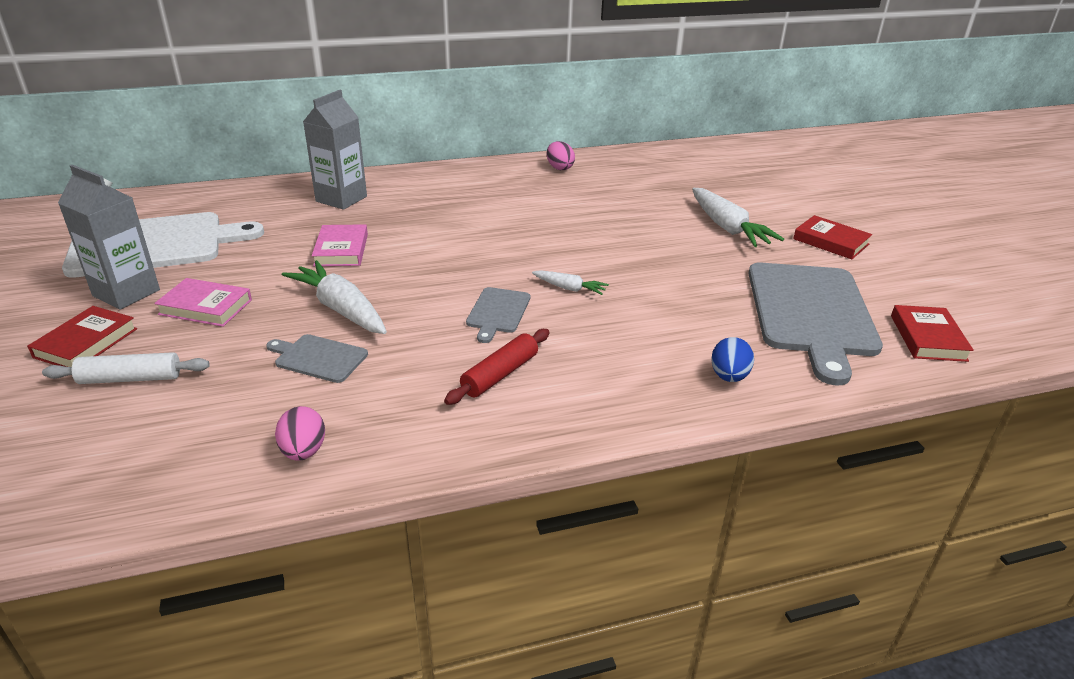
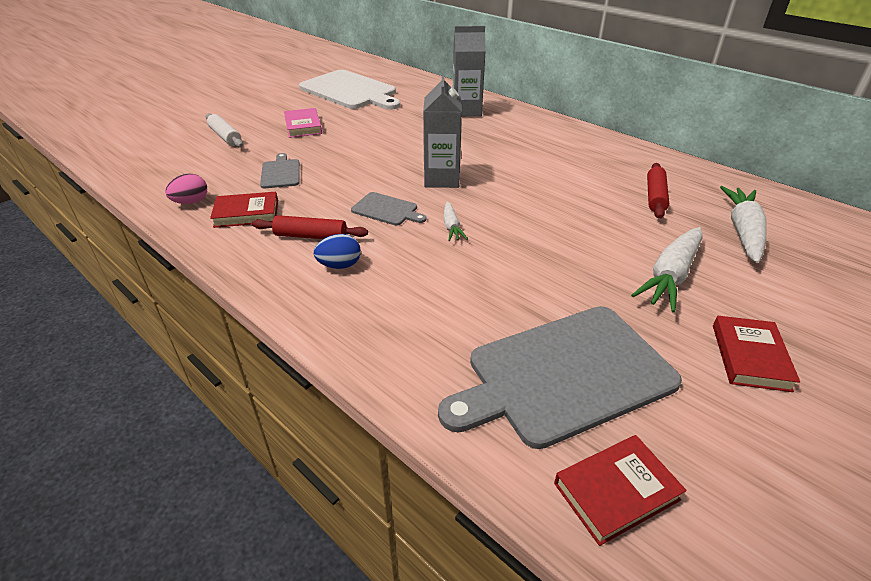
camera: 60 degrees right, 5 degrees up
red book [27,306,137,367] -> red book moved to [210,192,278,228]
grey carton [58,165,160,310] -> grey carton moved to [423,73,462,188]
white carrot [282,260,387,334] -> white carrot moved to [720,186,766,263]
pink book [312,224,368,266] -> none
grey cutting board [466,287,530,343] -> grey cutting board turned 135 degrees counterclockwise [351,192,426,226]
pink egg [547,141,575,170] -> none
blue egg [711,337,754,382] -> blue egg moved to [314,234,361,269]
none -> red rolling pin [647,163,669,219]

